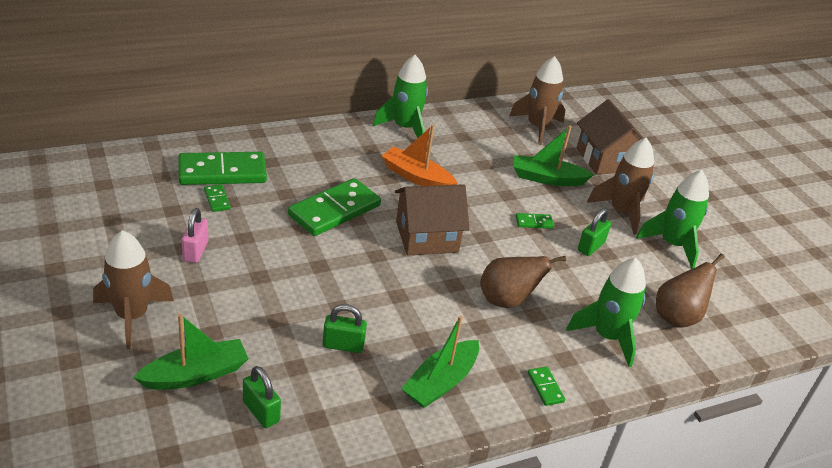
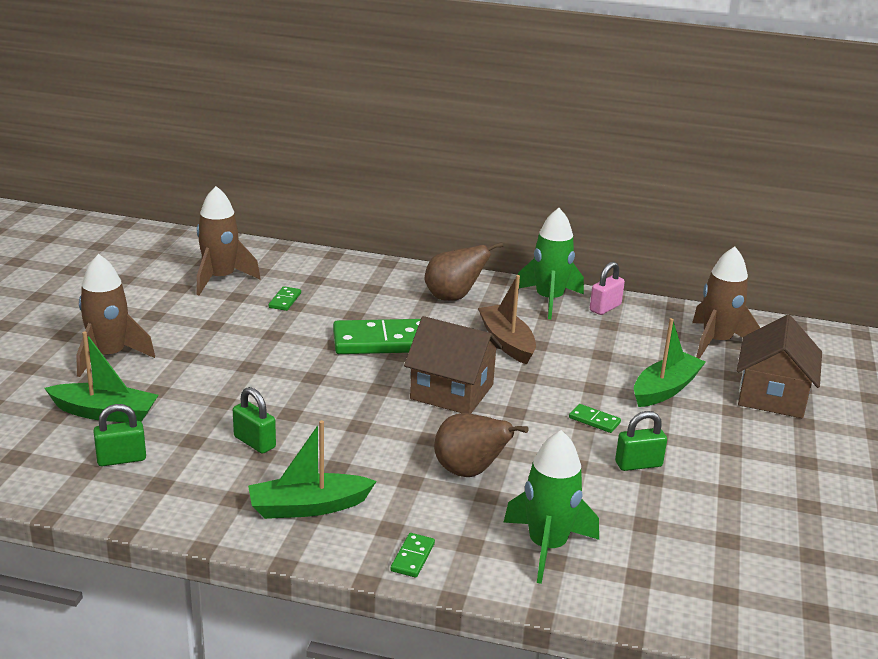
camera: 40 degrees right, 10 degrees down
green domino [178,152,267,185] -> none
pink padlock [182,208,208,263] -> pink padlock moved to [590,262,625,315]
green padlock [243,366,281,428] -> green padlock turned 75 degrees clockwise [93,404,146,466]
orange boat [382,125,458,186] -> brown boat [478,275,536,365]
green boat [514,125,594,186] -> green boat turned 90 degrees clockwise [634,318,706,407]
brown rocket [587,137,654,235] -> brown rocket moved to [196,186,261,295]
green rocket [636,170,709,269] -> none
brown pear [656,254,725,328] -> brown pear moved to [424,242,503,301]

